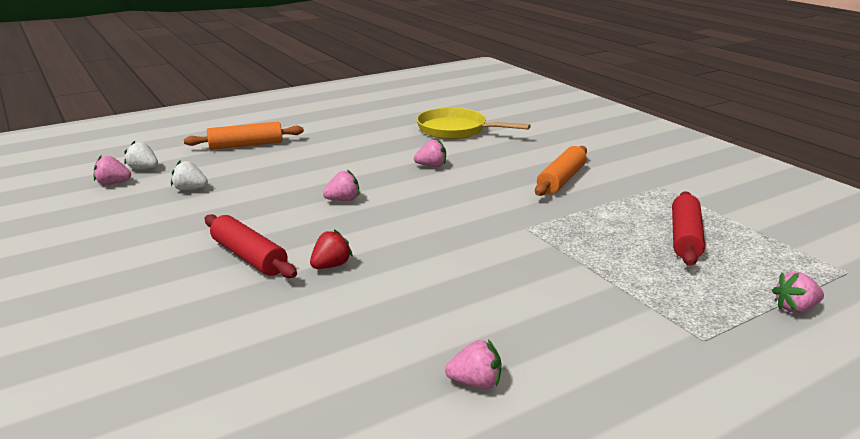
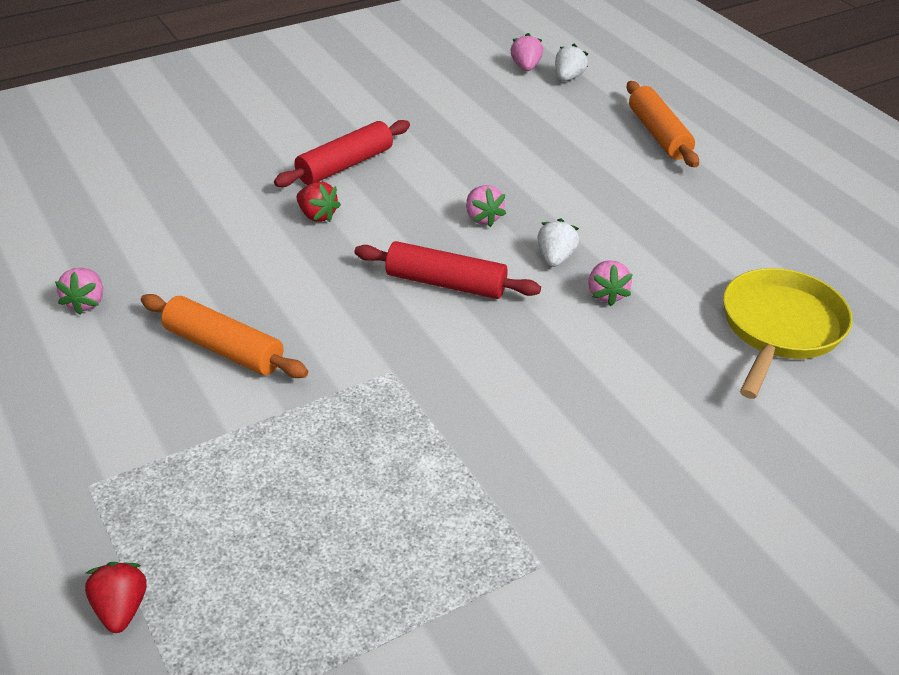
camera: 90 degrees right, 15 degrees up
white strawberry [171,161,208,190] -> white strawberry moved to [537,218,579,267]
orange rolling pin [535,146,587,196] -> orange rolling pin moved to [141,294,308,378]
red rolling pin [672,191,705,266] -> red rolling pin moved to [355,241,541,299]
pink strawberry [772,272,824,313] -> red strawberry [85,562,146,633]

